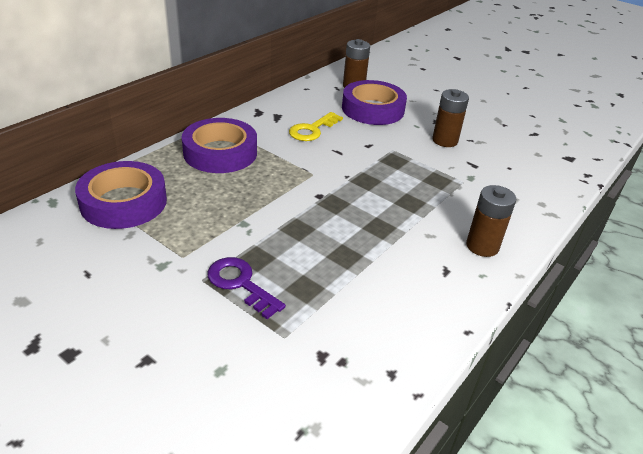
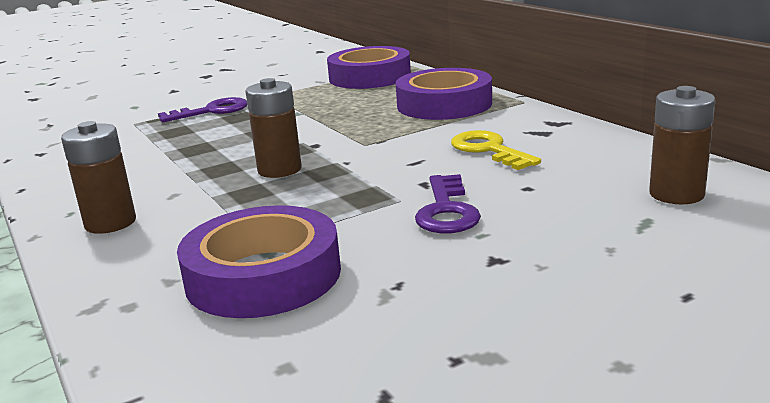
camera: 115 degrees right, 15 degrees down
purple tape [342,80,407,125] -> purple tape moved to [177,205,341,318]
brown battery [432,89,469,147] -> brown battery moved to [245,78,302,178]
none -> purple key [415,174,481,233]

